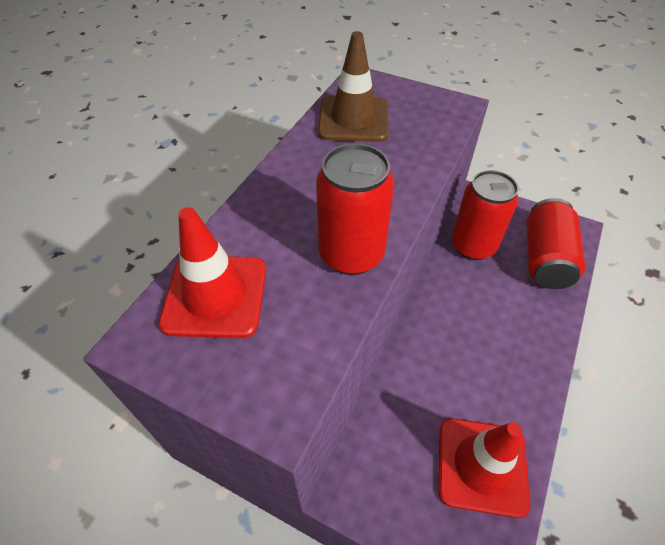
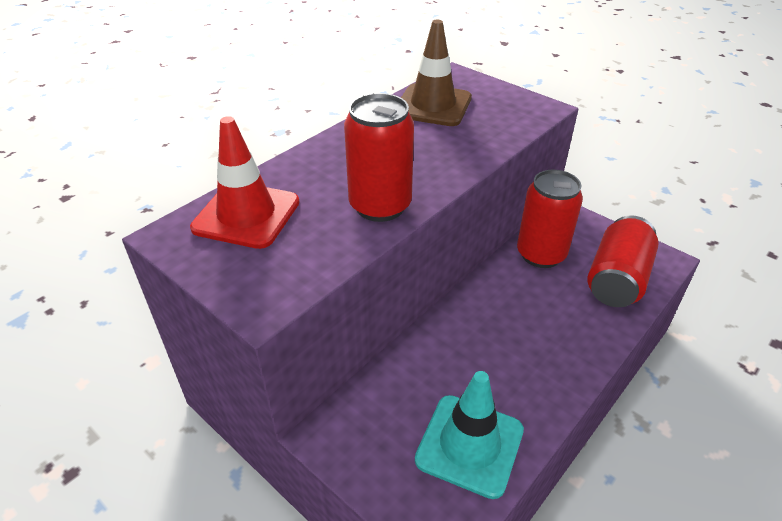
camera: 15 degrees right, 10 degrees down
red traffic cone [438,418,531,518] -> turquoise traffic cone [415,371,524,499]

